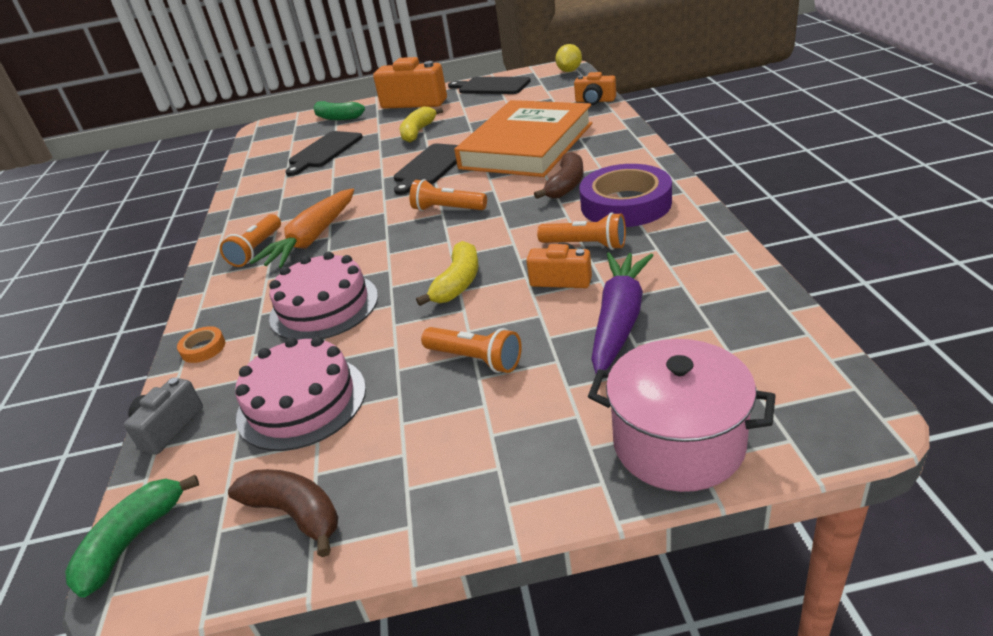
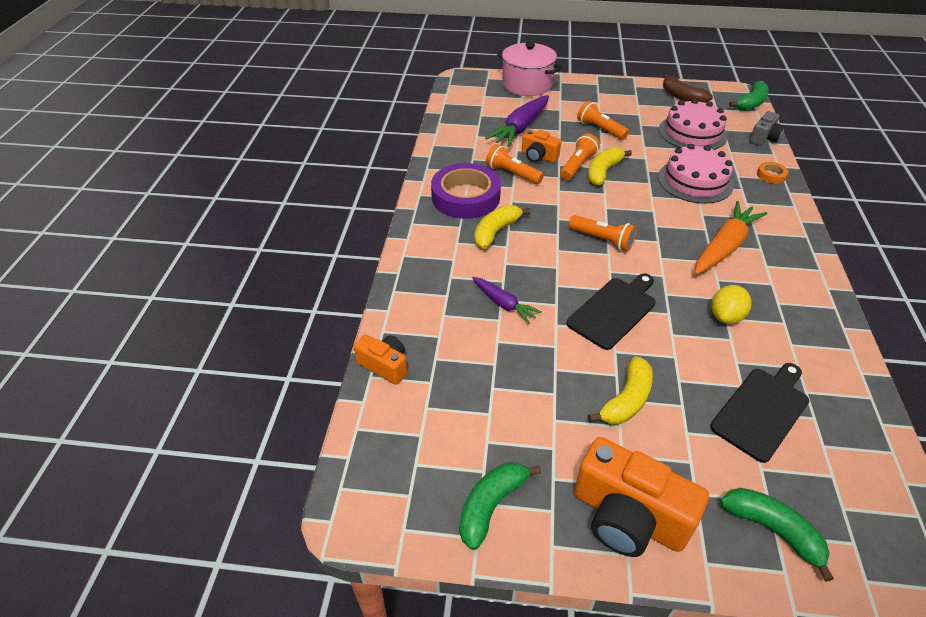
camera: 170 degrees left, 10 degrees up
orange flashlight [220,214,281,267] -> orange flashlight moved to [560,134,600,180]
black cutting board [448,77,531,94] -> green banana [459,462,541,550]
orange book [454,100,592,177] -> purple carrot [472,277,542,324]
brown banana [534,152,584,199] -> yellow banana [474,205,531,249]
yellow lemon [555,44,582,72] -> yellow lemon moved to [712,285,751,324]

